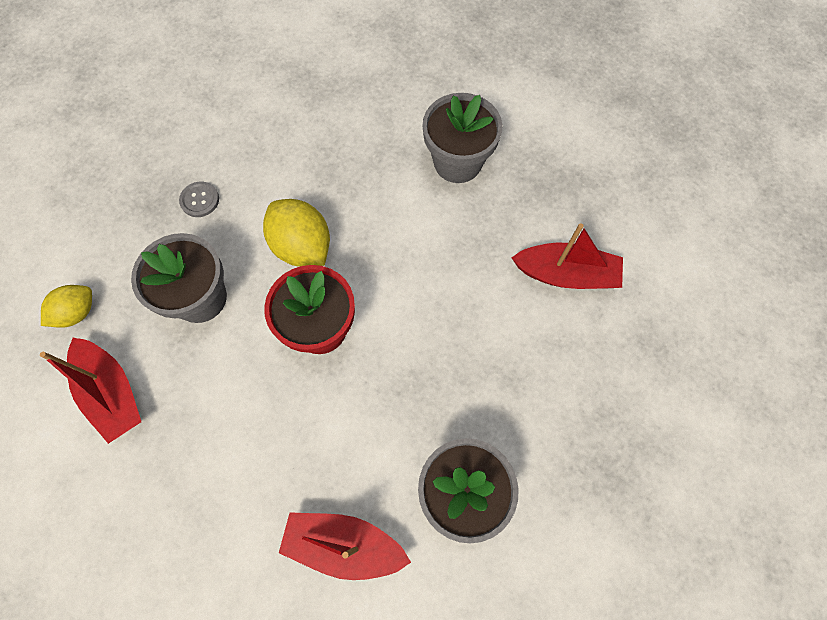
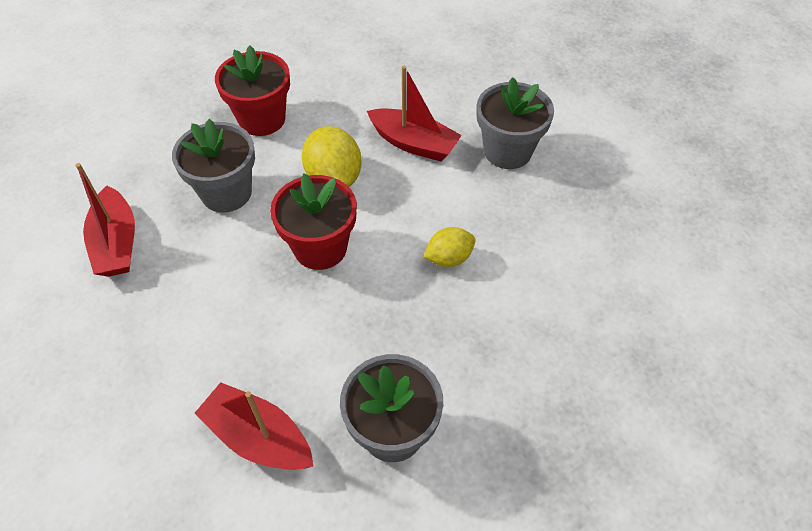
camera: 20 degrees right, 15 degrees down
yellow lemon [41,285,92,328] -> yellow lemon moved to [423,227,476,267]
grey button [179,182,219,217] -> red flower pot [215,46,290,136]
red boat [511,223,623,289] -> red boat moved to [367,66,462,162]

